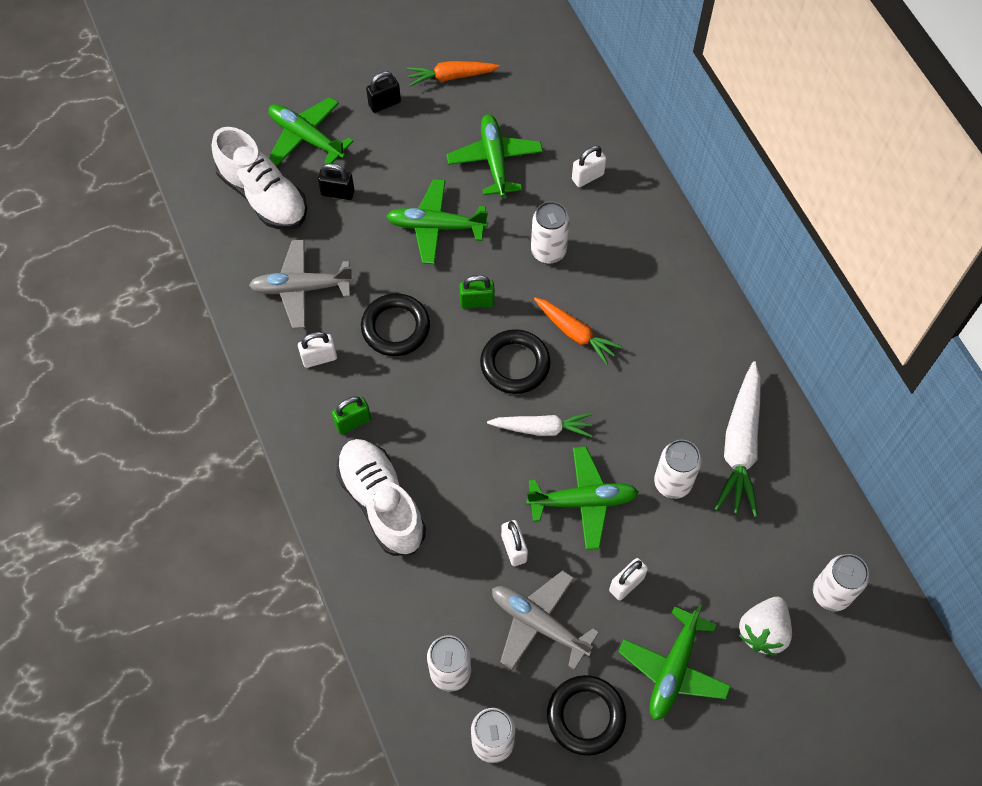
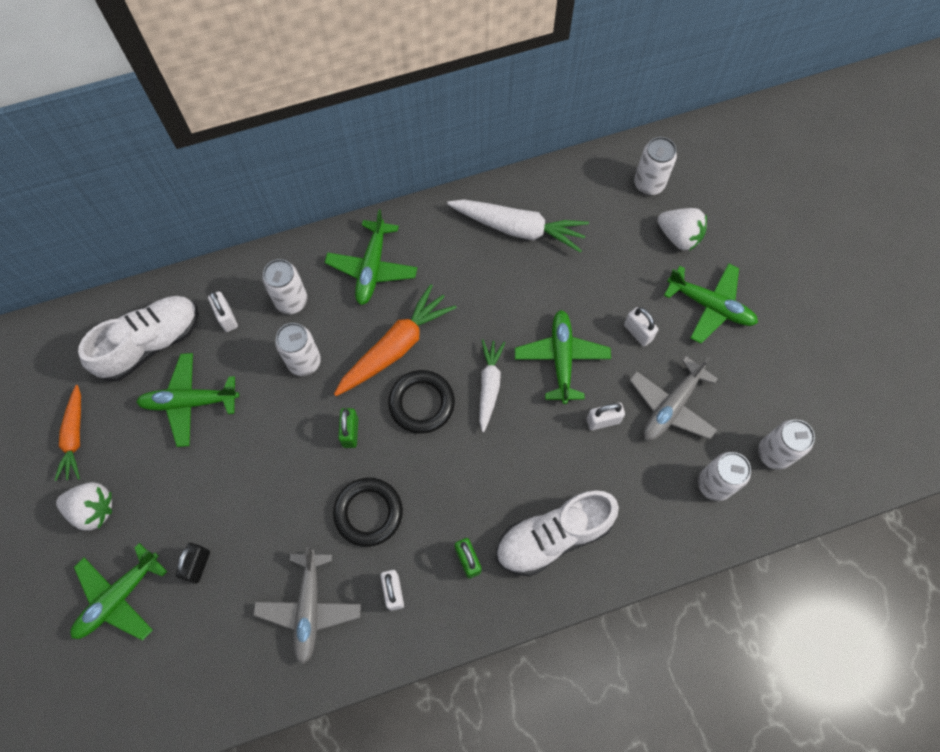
camera: 85 degrees left, 5 degrees up
white shoe [212,127,307,230] -> white shoe moved to [78,296,199,382]
black padlock [366,71,401,113] -> white strawberry [56,482,112,531]
green plane [386,179,488,264] -> green plane moved to [325,210,417,305]
orange carrot [534,298,622,365] -> orange carrot [334,284,457,396], size x1.57
black ring [547,675,626,756] -> none
white can [654,440,702,499] -> white can moved to [262,259,307,314]

